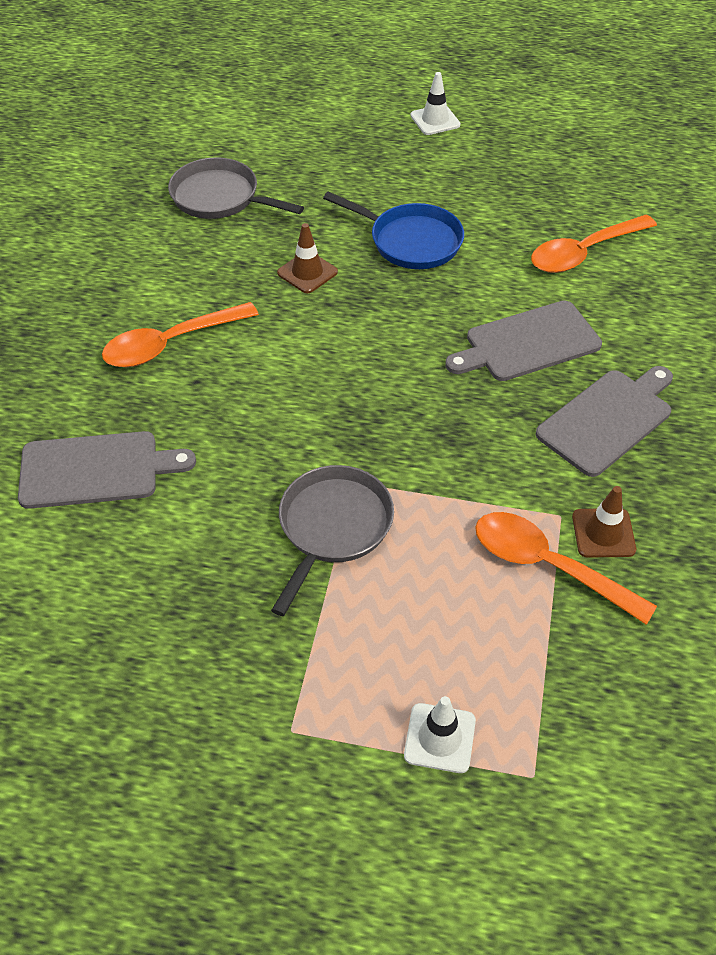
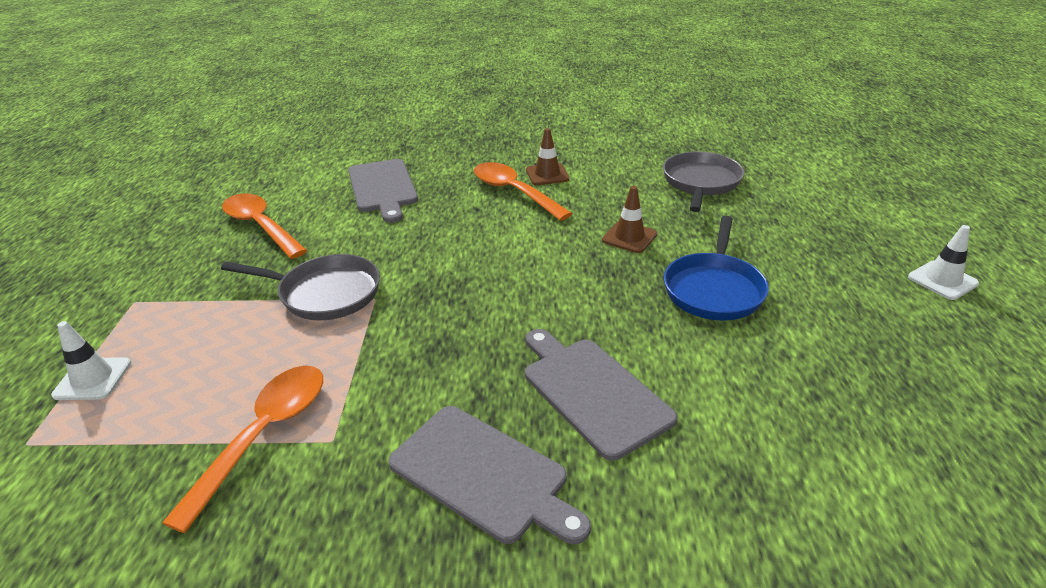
camera: 80 degrees right, 15 degrees down
orange spoon [531,215,657,273] -> orange spoon moved to [222,193,307,259]
brown traffic cone [572,486,636,558] -> brown traffic cone moved to [526,128,570,185]

